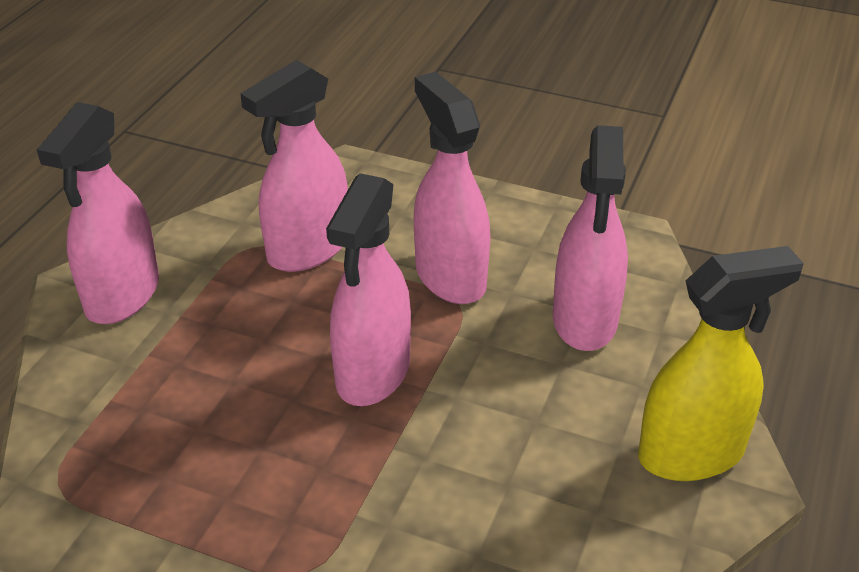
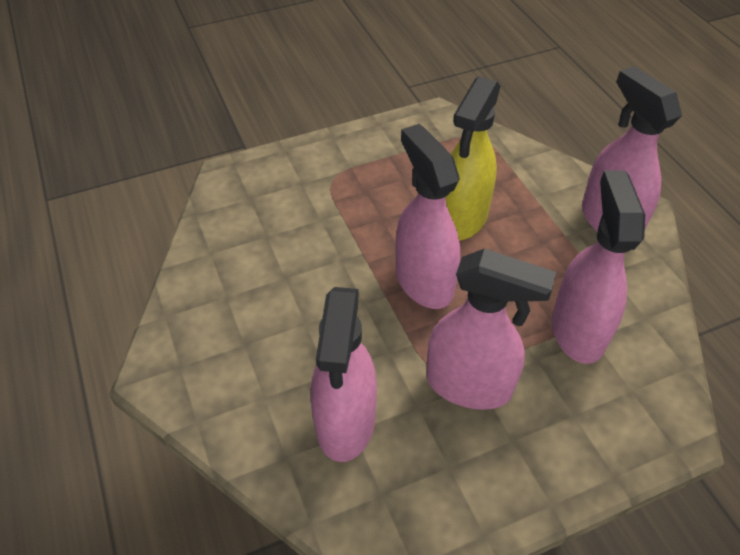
camera: 135 degrees right, 10 degrees up
pink spray bottle [553,125,628,351] -> pink spray bottle turned 135 degrees counterclockwise [311,287,377,462]
yellow spray bottle [638,246,804,481] -> yellow spray bottle moved to [446,76,500,241]

